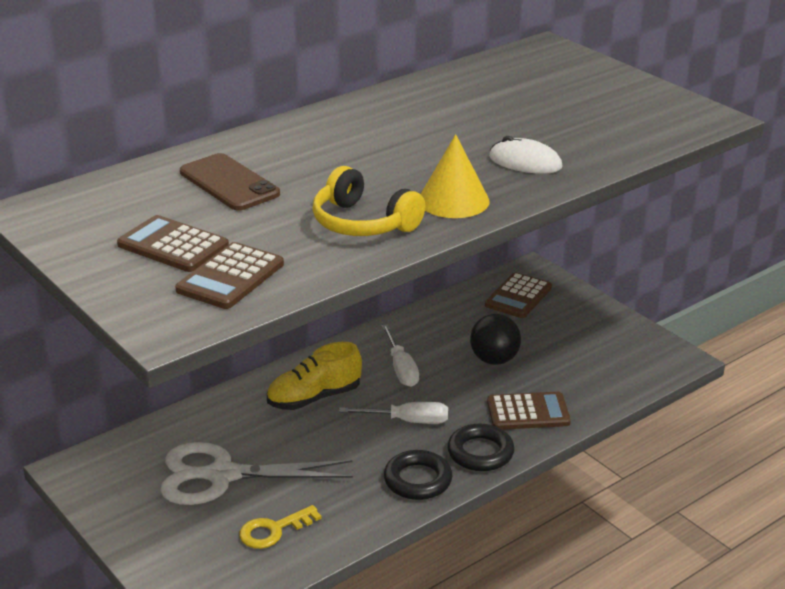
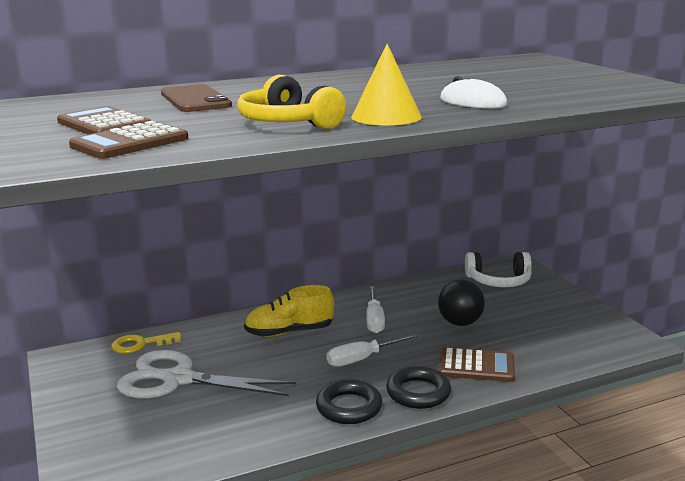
camera: 15 degrees right, 10 degrees down
yellow key [239,505,321,549] -> yellow key moved to [111,332,181,353]
white screwdriver [339,402,448,424] -> white screwdriver turned 135 degrees clockwise [327,333,418,367]
brown calculator [485,272,552,318] -> white headphones [465,252,532,287]

